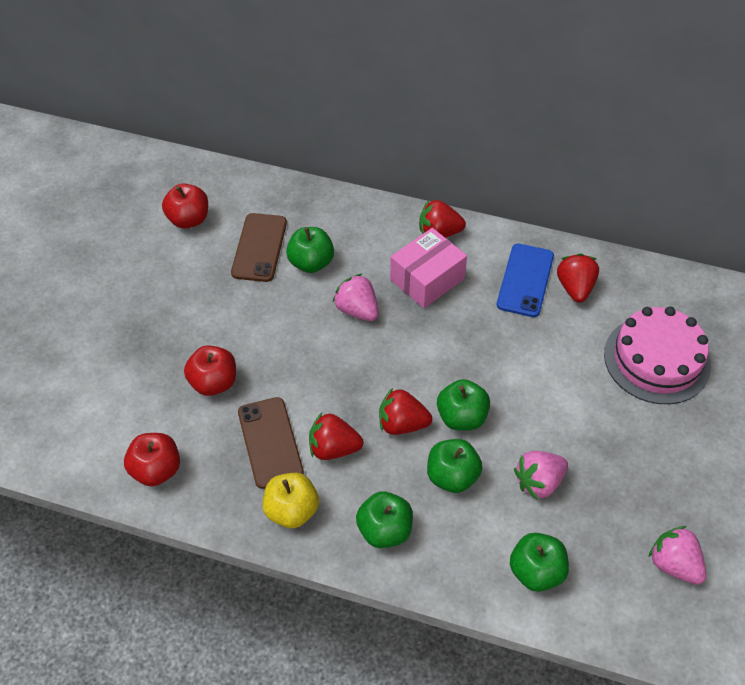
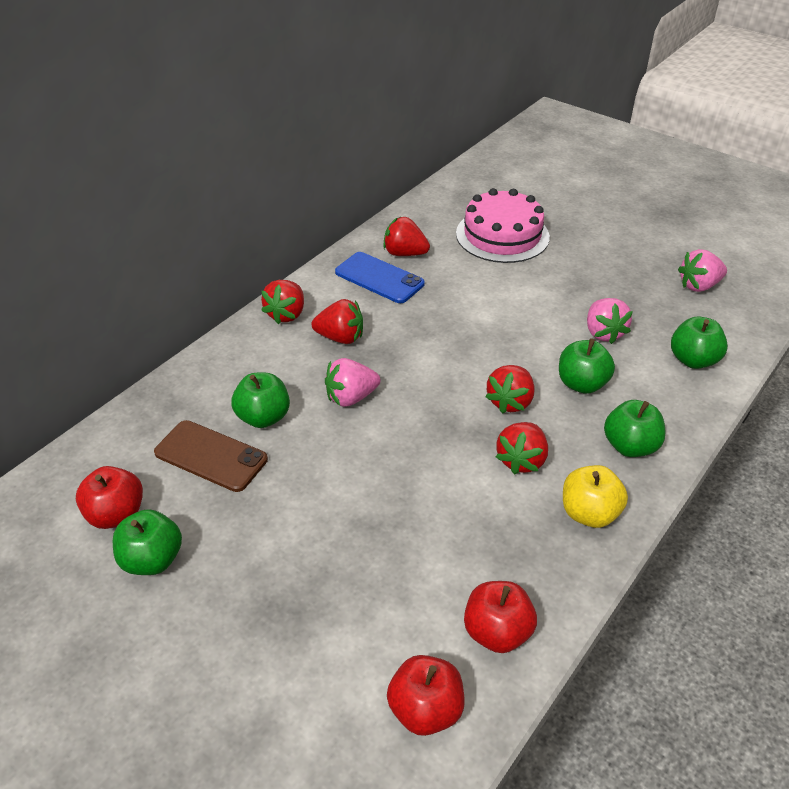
camera: 70 degrees left, 10 degrees down
red apple [184,345,236,396] -> red apple moved to [387,655,465,736]
brown phone [238,397,304,489] -> none
pink box [390,228,467,308] -> red strawberry [312,299,363,344]
green apple [437,379,490,431] -> green apple moved to [113,509,182,575]

